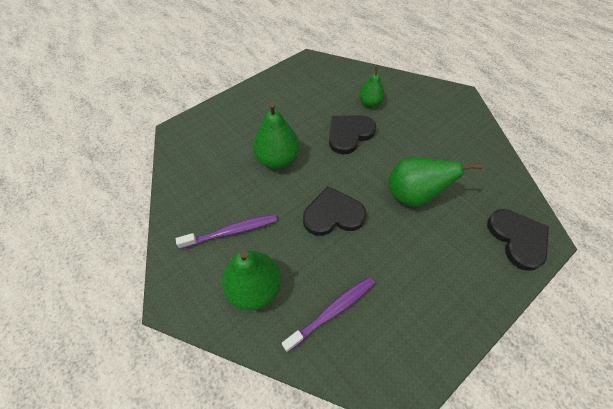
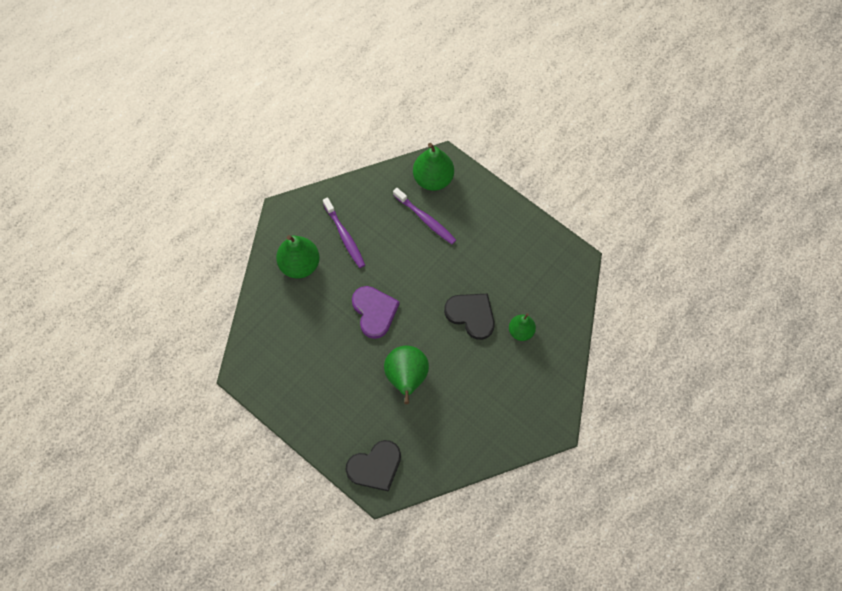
camera: 80 degrees right, 10 degrees up
green pear [253,102,300,169] -> green pear moved to [413,143,454,191]
purple toothbrush [282,277,375,352] -> purple toothbrush moved to [393,188,456,244]
black heart [303,186,367,236] -> purple heart [352,286,400,339]

